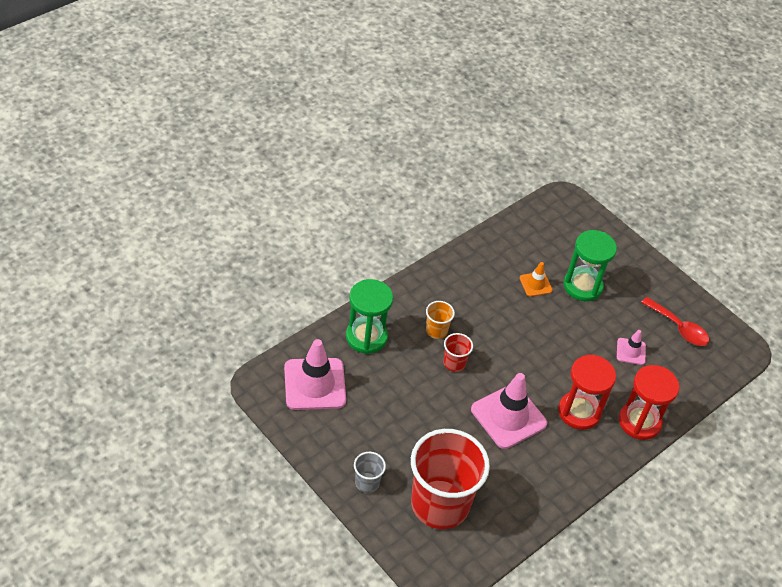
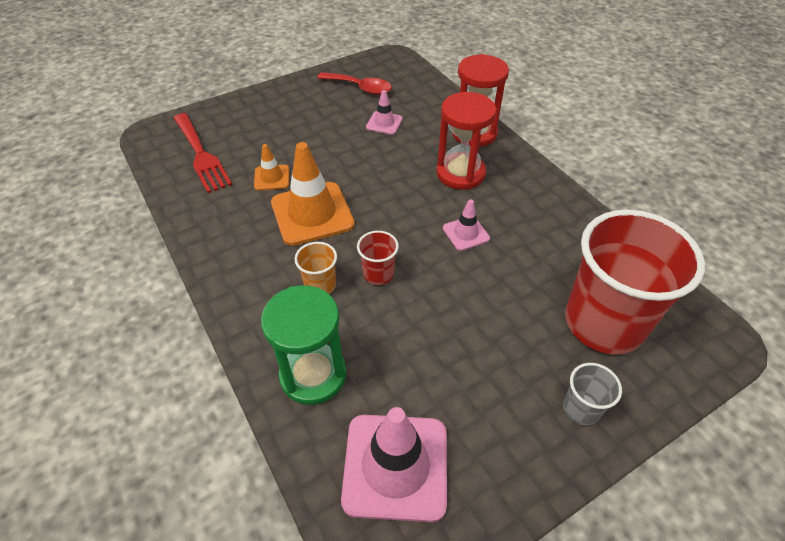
camera: 75 degrees left, 0 degrees up
pink traffic cone [471,373,547,449] -> pink traffic cone [443,199,490,251], size x0.51
green hourglass [564,230,617,301] -> none
red spoon [641,297,709,346] -> red spoon turned 60 degrees clockwise [317,72,392,95]
none -> red fork [174,113,232,193]
none -> orange traffic cone [271,142,355,246]

